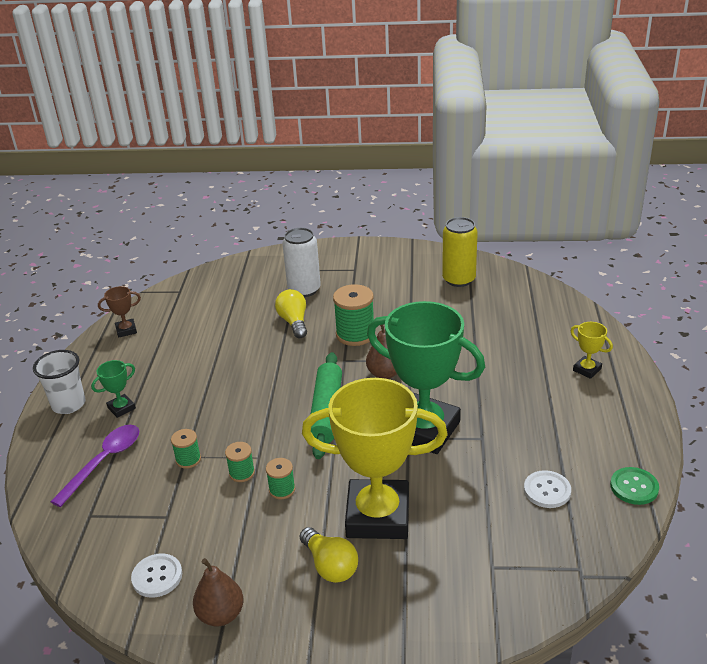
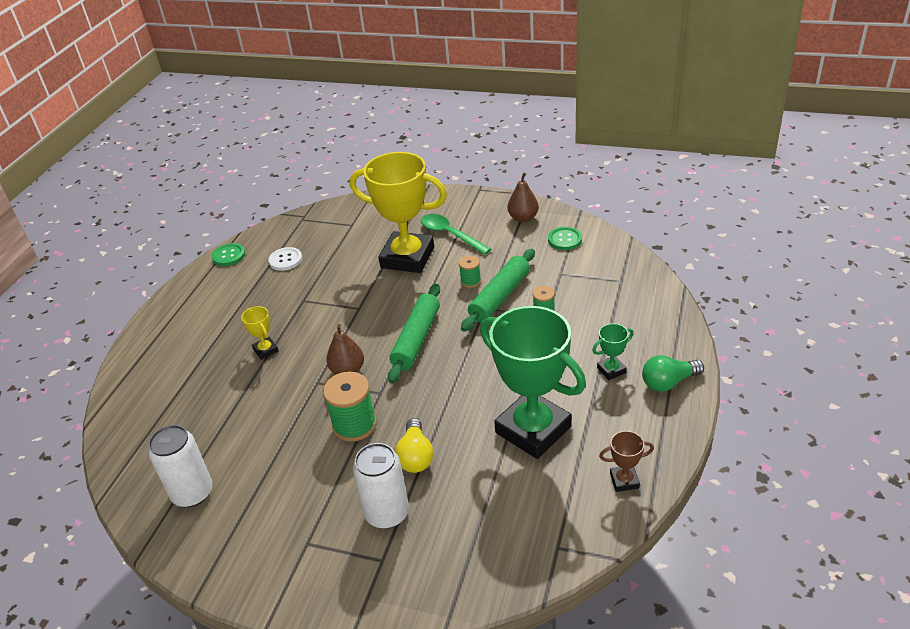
camera: 165 degrees left, 5 degrees up
white cup [33,350,85,414] -> green light bulb [642,355,704,392]
purple spoon [50,425,139,507] -> none
white button [131,553,182,598] -> green button [548,227,582,250]
green spool [225,442,255,482] -> green rolling pin [461,249,535,332]
yellow light bulb [300,527,358,583] -> green spoon [421,214,491,255]
green trophy [367,301,485,454] -> green trophy moved to [480,306,586,459]
yellow can [442,217,478,287] -> white can [148,425,213,507]
yellow trophy [571,322,613,379] -> yellow trophy moved to [241,306,278,360]

